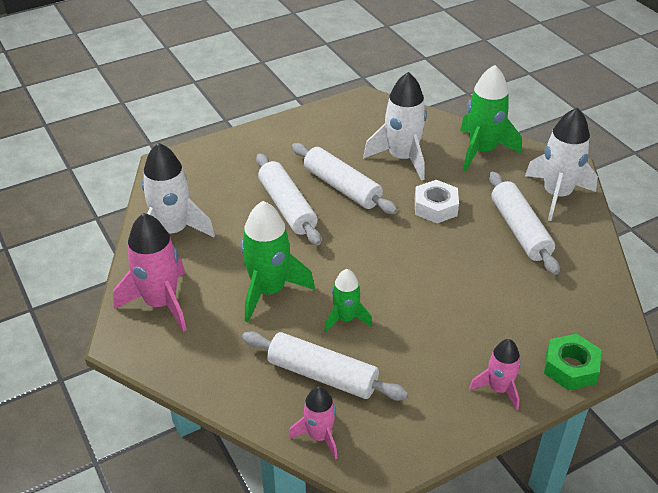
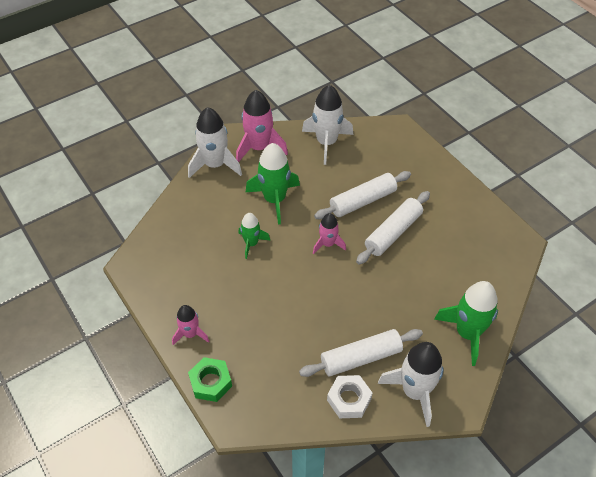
camera: 85 degrees right, 10 degrees up
white rolling pin [242,331,408,401] -> none
pink rocket [289,386,337,459] -> pink rocket moved to [313,213,346,254]
white rocket [363,72,427,181] -> white rocket moved to [188,107,242,178]
white nut [415,180,459,224] -> white nut moved to [327,375,373,418]

